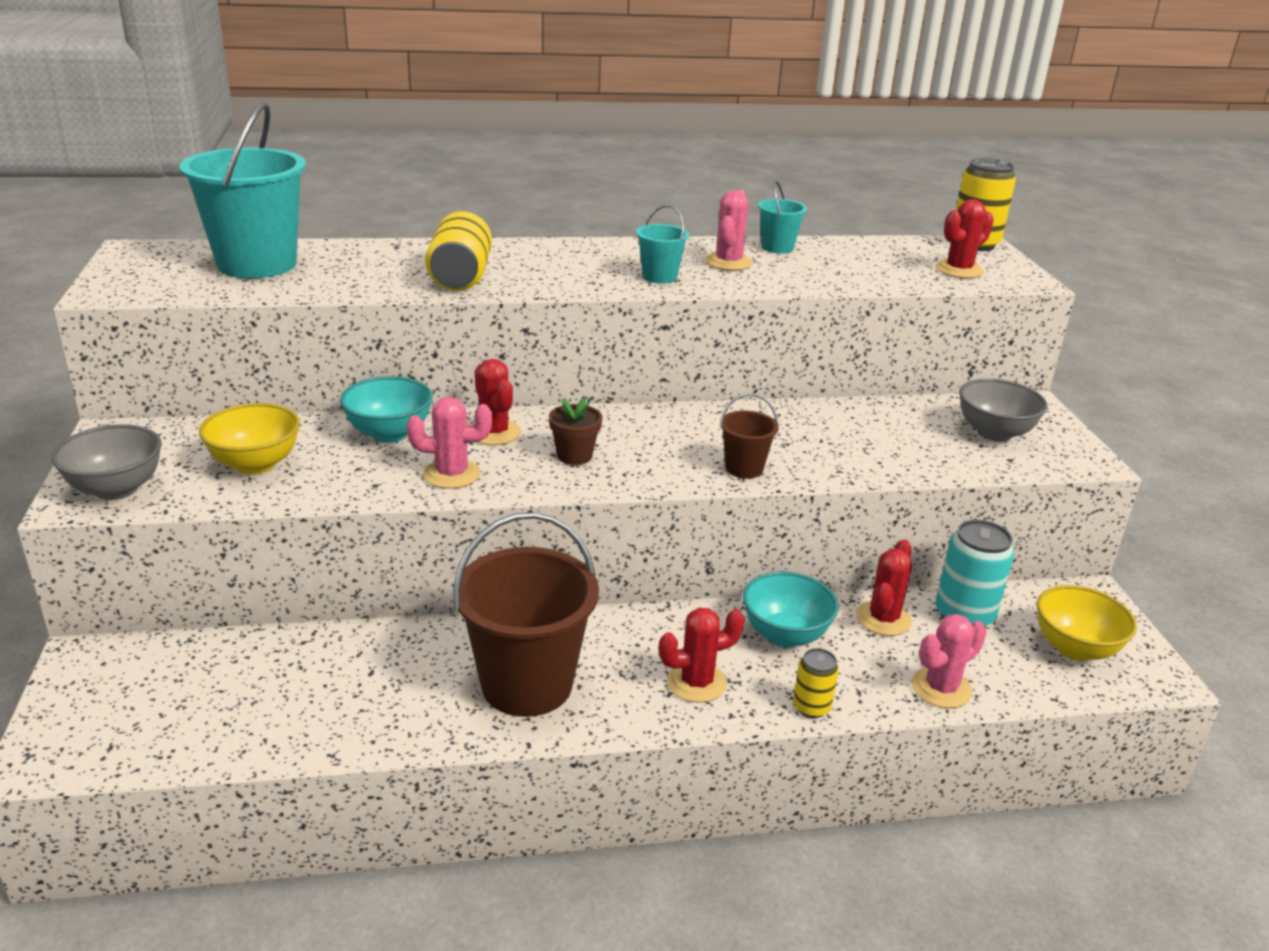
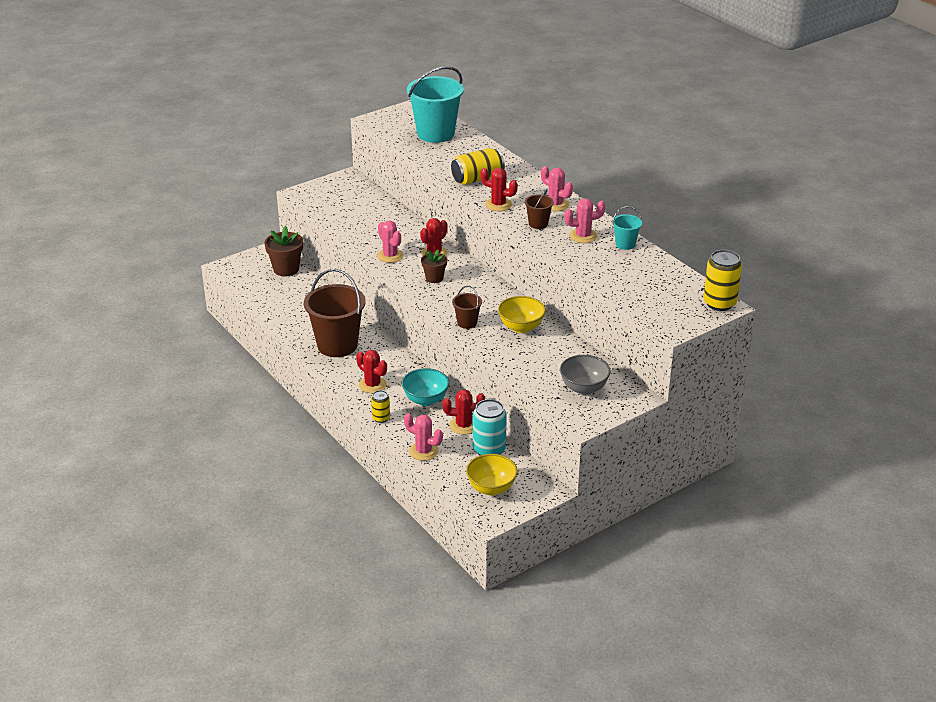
camera: 65 degrees right, 5 degrees up
grey bowl [51,424,162,500] -> none
yellow bowl [199,403,300,475] -> yellow bowl moved to [498,296,546,333]
turquoise bowl [340,376,433,443] -> none
turquoise bucket [636,204,689,284] -> brown bucket [525,189,554,229]
red cactus [936,199,994,278] -> red cactus moved to [480,168,518,211]
none -> brown flower pot [264,226,303,276]
none -> pink cactus [541,166,573,211]

